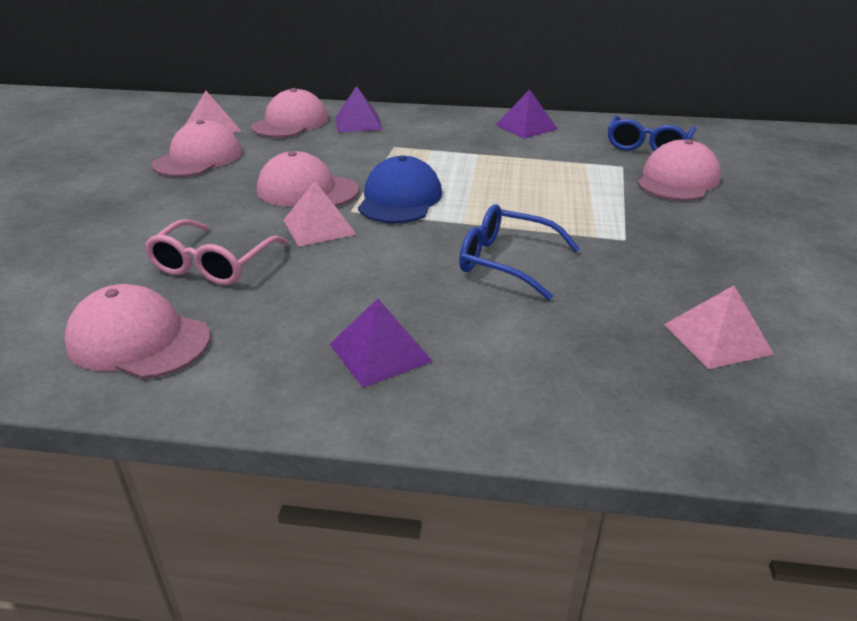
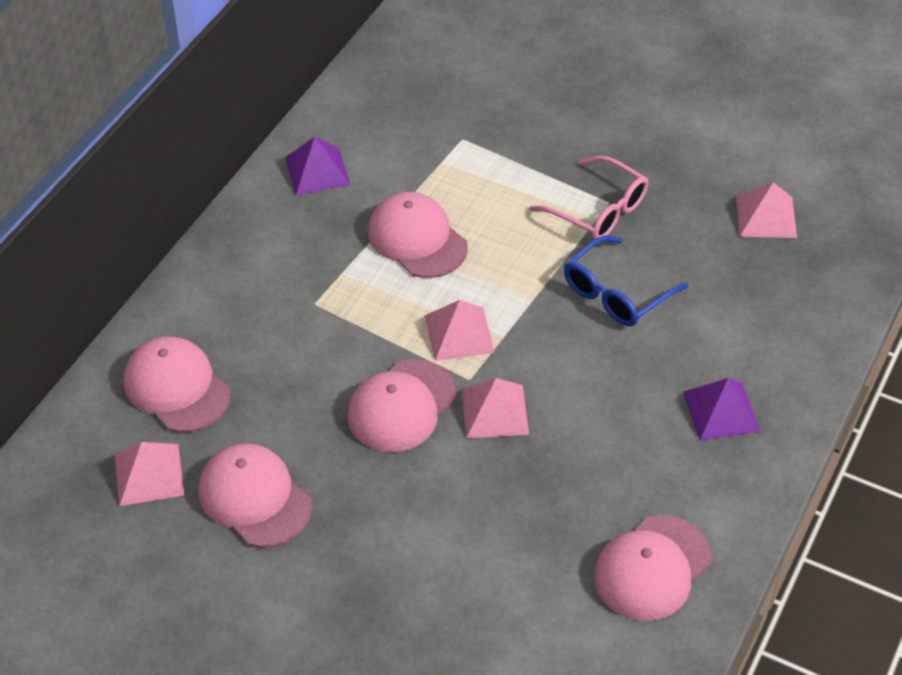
camera: 70 degrees left, 15 degrees up
pink glasses [144,219,288,285] -> pink glasses moved to [529,156,648,240]
purple pyramid [336,86,382,133] -> none
blue cap [358,156,442,223] -> pink pyramid [425,300,495,361]
blue glasses [608,115,697,151] -> none
pink cap [637,139,721,201] -> pink cap moved to [368,192,468,278]

